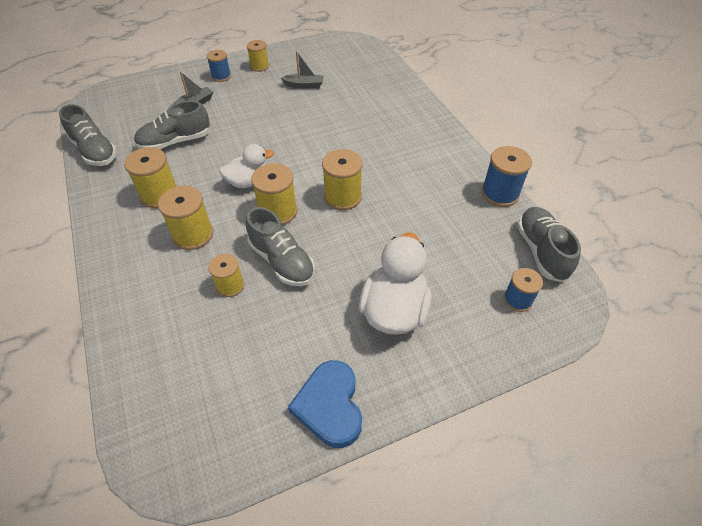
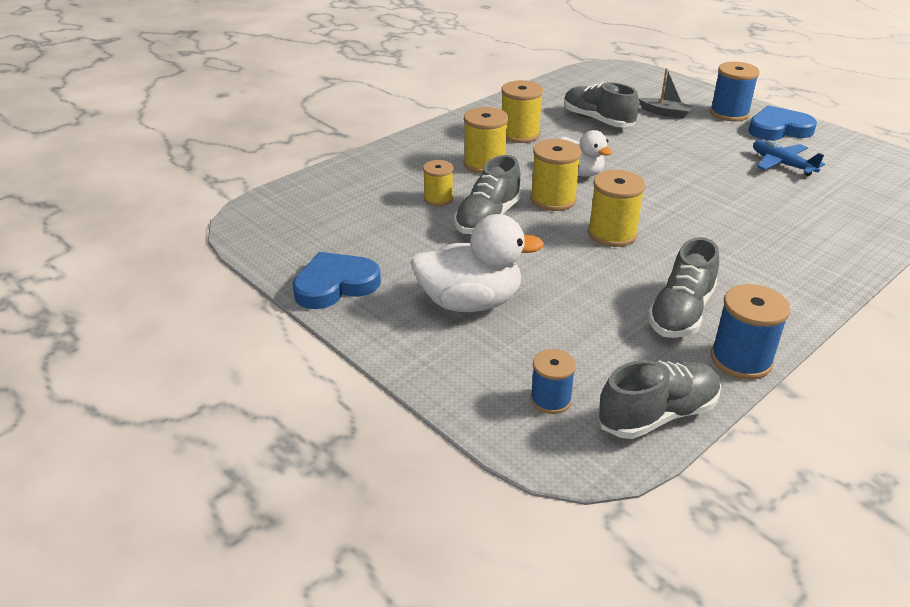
camera: 70 degrees right, 15 degrees down
grey shoe [59,104,117,166] -> grey shoe moved to [648,237,719,338]
blue spool [206,50,231,82] -> blue spool [710,62,760,121], size x1.55
yellow spool [247,40,269,72] -> blue heart [748,105,817,140]
grey boat [281,51,324,89] -> blue plane [753,140,825,176]

